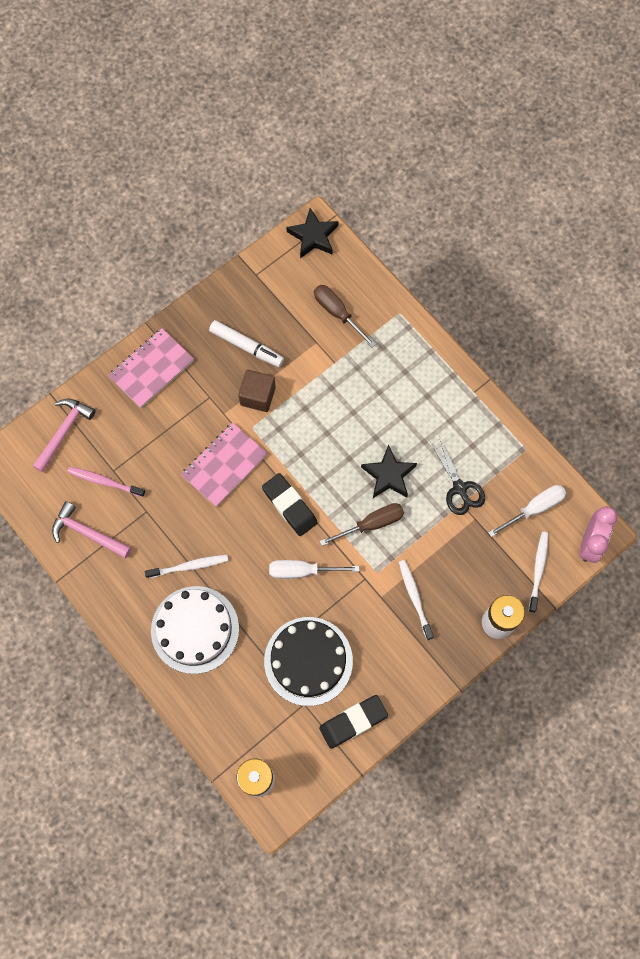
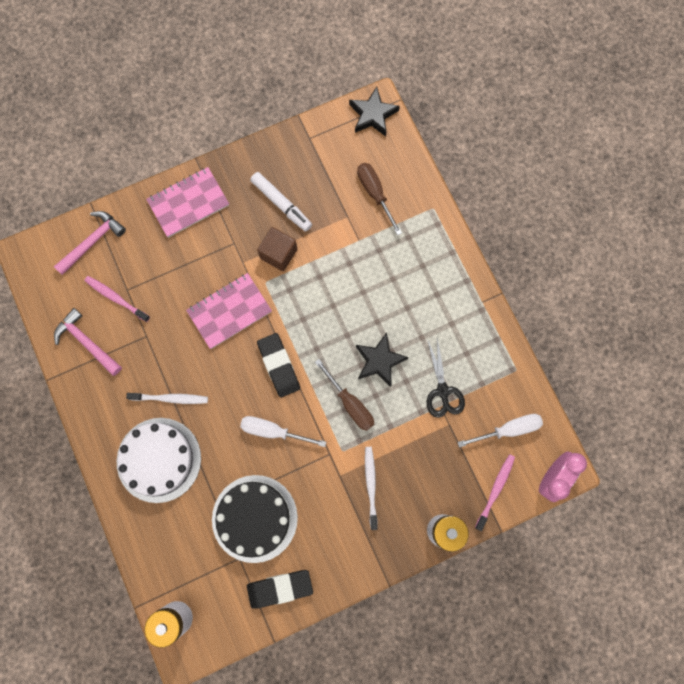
camera: 15 degrees right, 5 degrees up
brown screwdriver [320,503,404,546] -> brown screwdriver turned 60 degrees clockwise [315,359,374,431]
white toothbrush [529,532,548,613] -> pink toothbrush [475,454,515,531]

